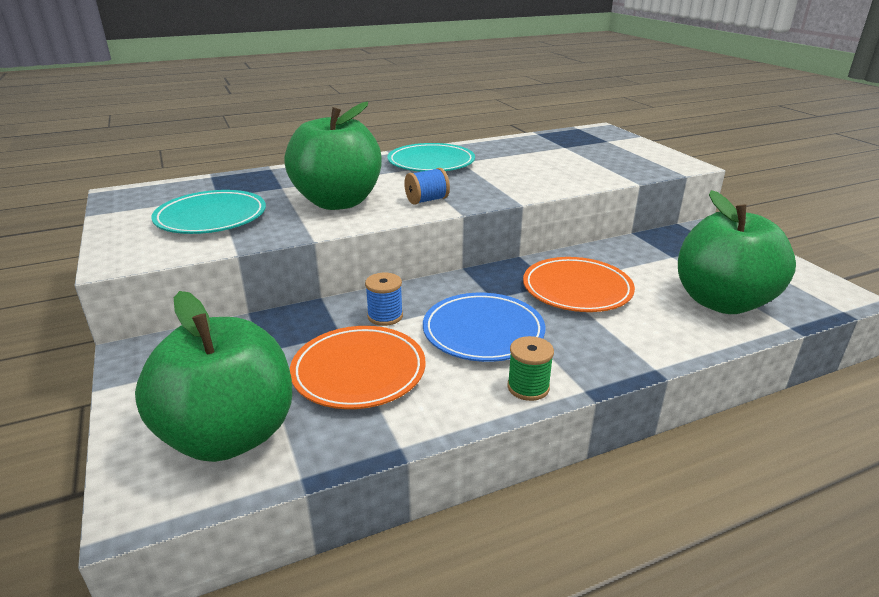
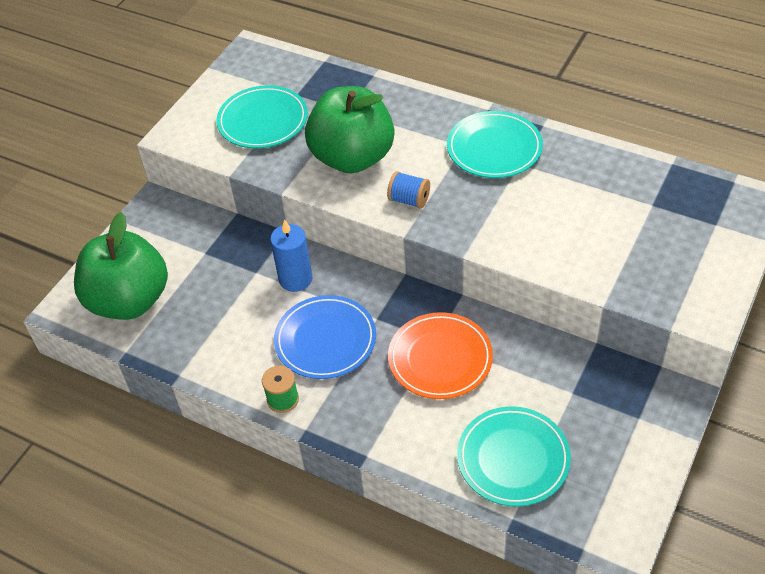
camera: 55 degrees right, 20 degrees up
orange plate [290,326,425,409] -> none
blue spool [365,273,403,326] -> blue candle [270,219,313,292]
green apple [678,190,796,314] -> turquoise plate [457,406,571,507]

